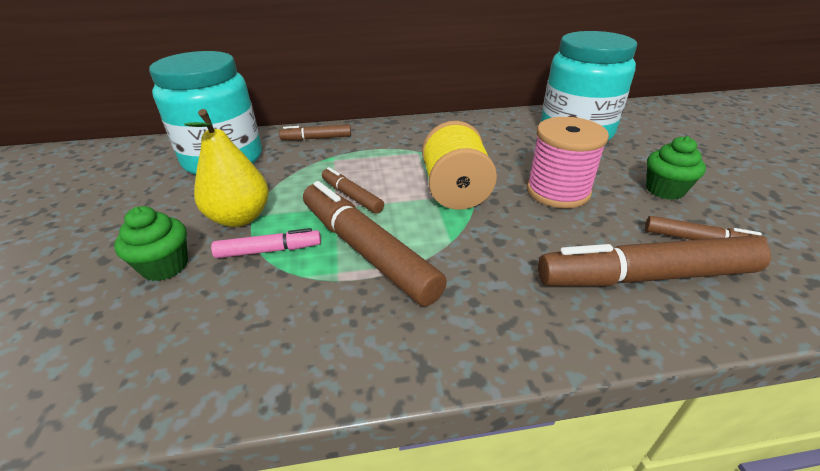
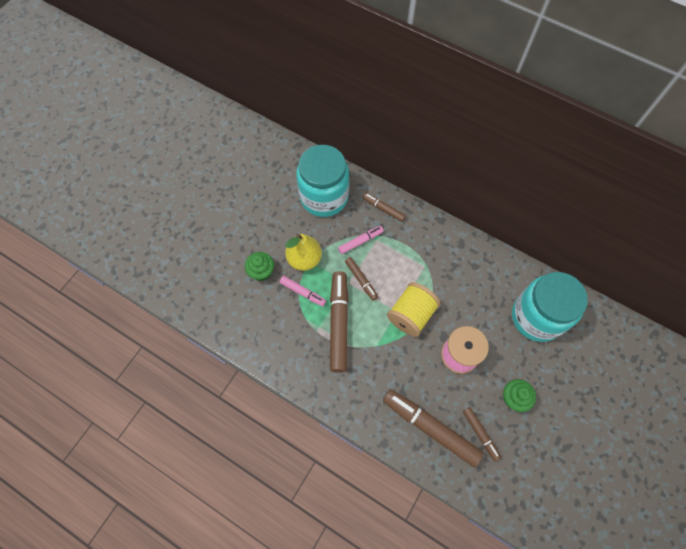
camera: 40 degrees right, 30 degrees up
brown marker [322,167,384,214] -> brown marker turned 150 degrees clockwise [345,257,378,301]
none -> pink marker [338,226,383,254]

